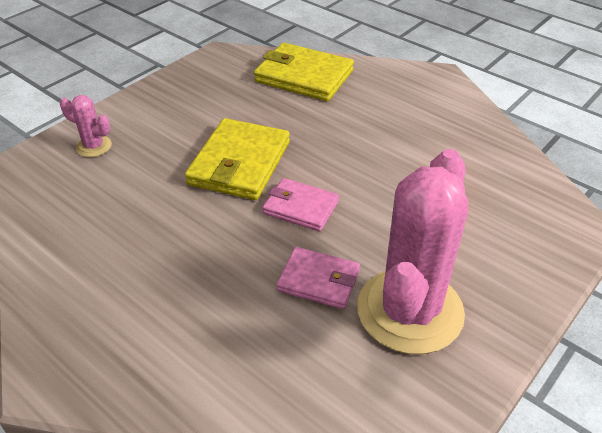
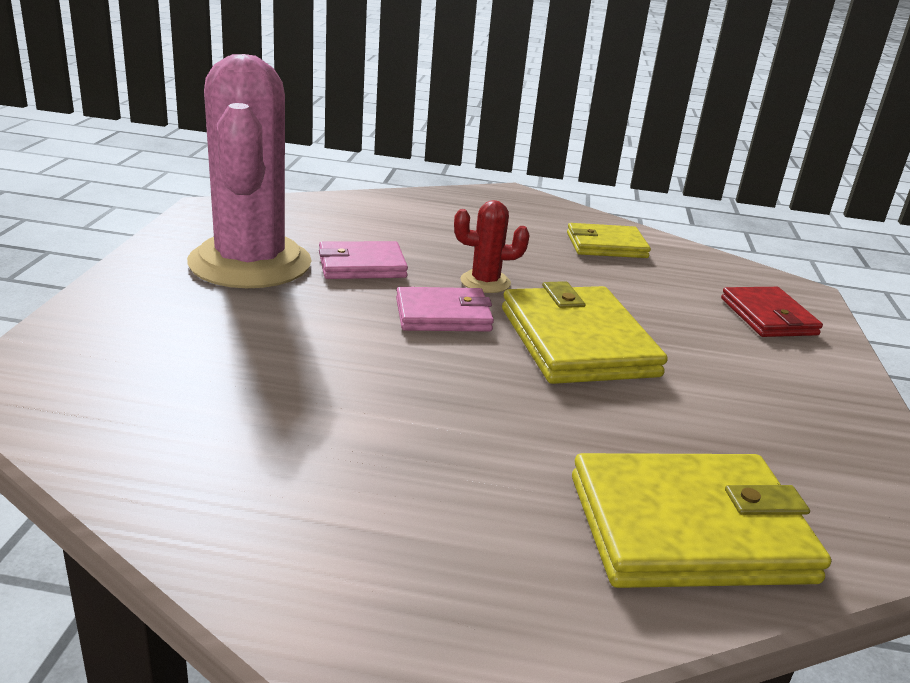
camera: 145 degrees right, 15 degrees down
pink cactus [60,95,112,157] -> red wallet [721,287,823,337]
none -> red cactus [454,200,530,293]
none -> yellow wallet [567,223,651,258]

